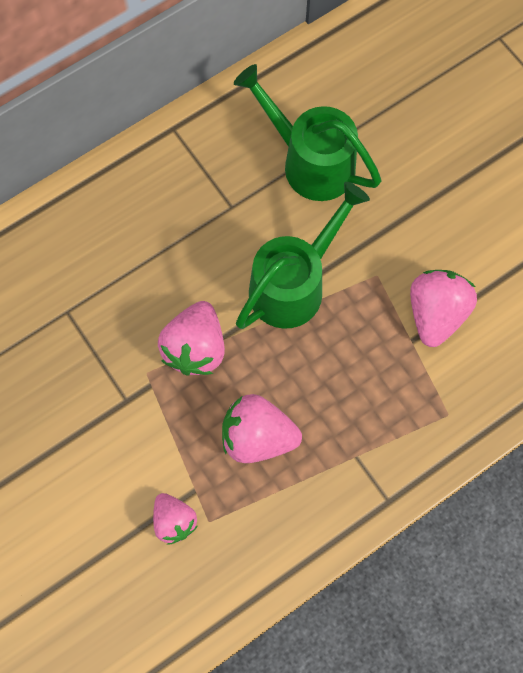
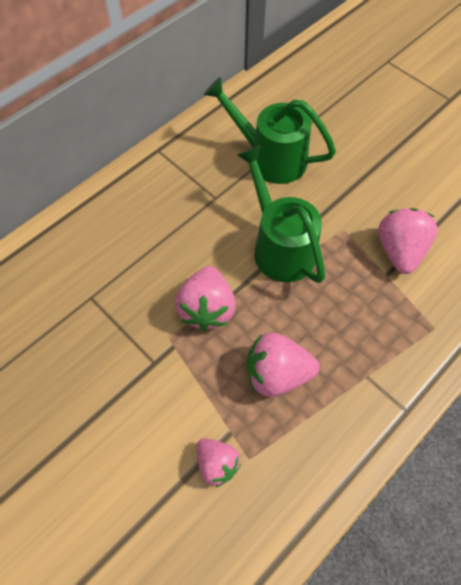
camera: 10 degrees left, 10 degrees down
green watering can [236,182,370,329] -> green watering can turned 60 degrees counterclockwise [237,146,325,283]

